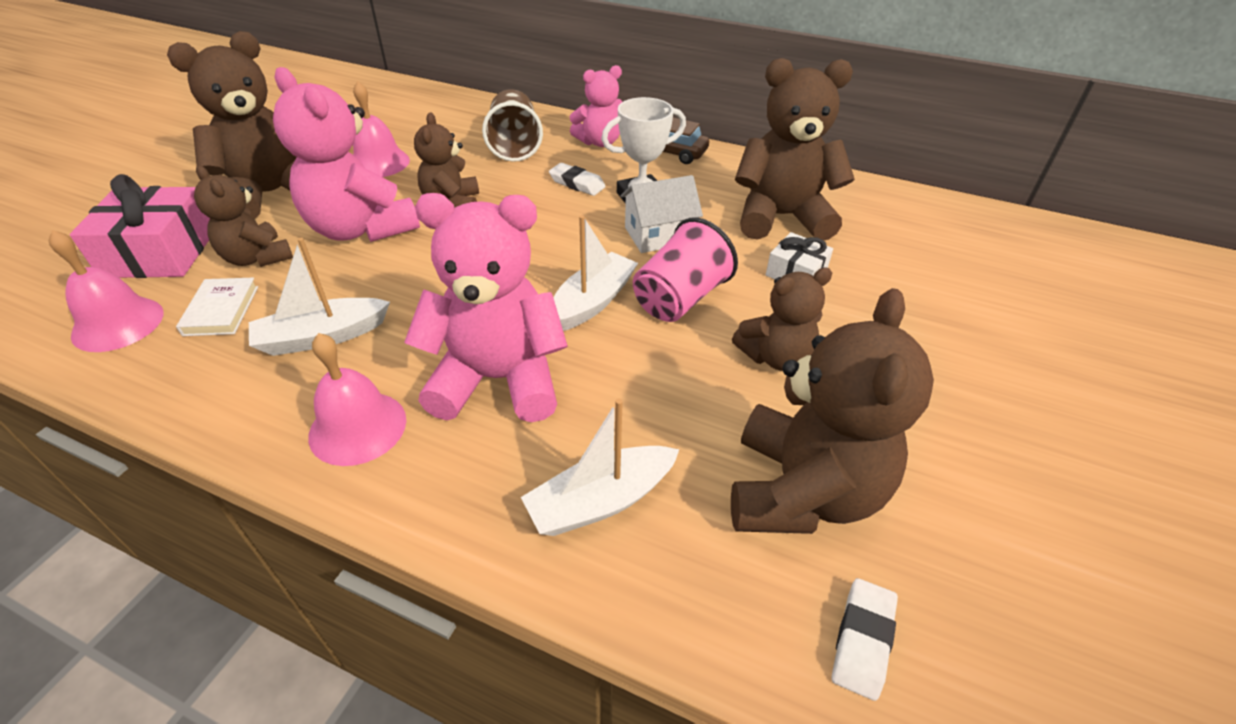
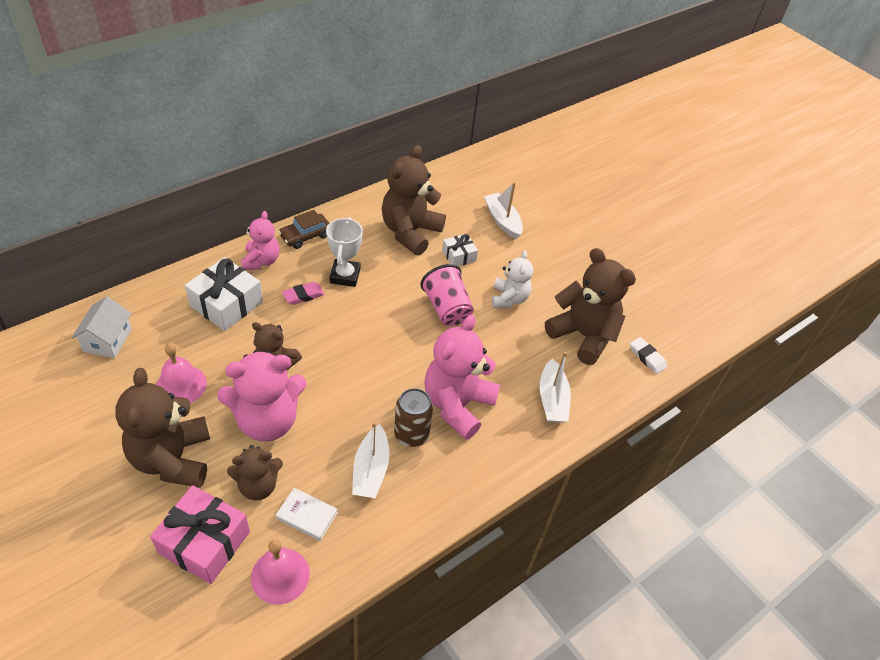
camera: 65 degrees left, 5 degrees up
pink bell [308,333,406,466] -> none
brown cup [482,89,543,162] -> white gift [185,257,263,331]
white eraser [549,163,606,196] -> pink eraser [282,282,325,305]
white boat [553,215,638,331] -> white boat moved to [484,182,523,239]
white house [621,175,703,253] -> white house moved to [71,297,132,358]
brown teddy bear [732,267,832,371] -> white teddy bear [492,250,533,308]
none -> brown can [394,388,433,447]

